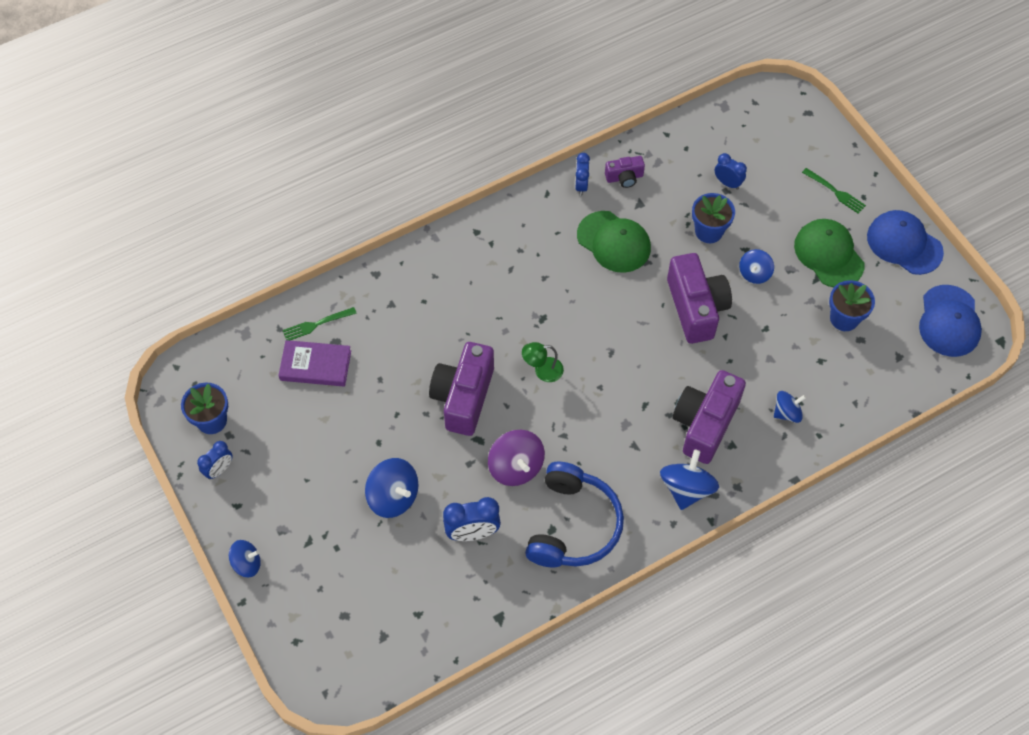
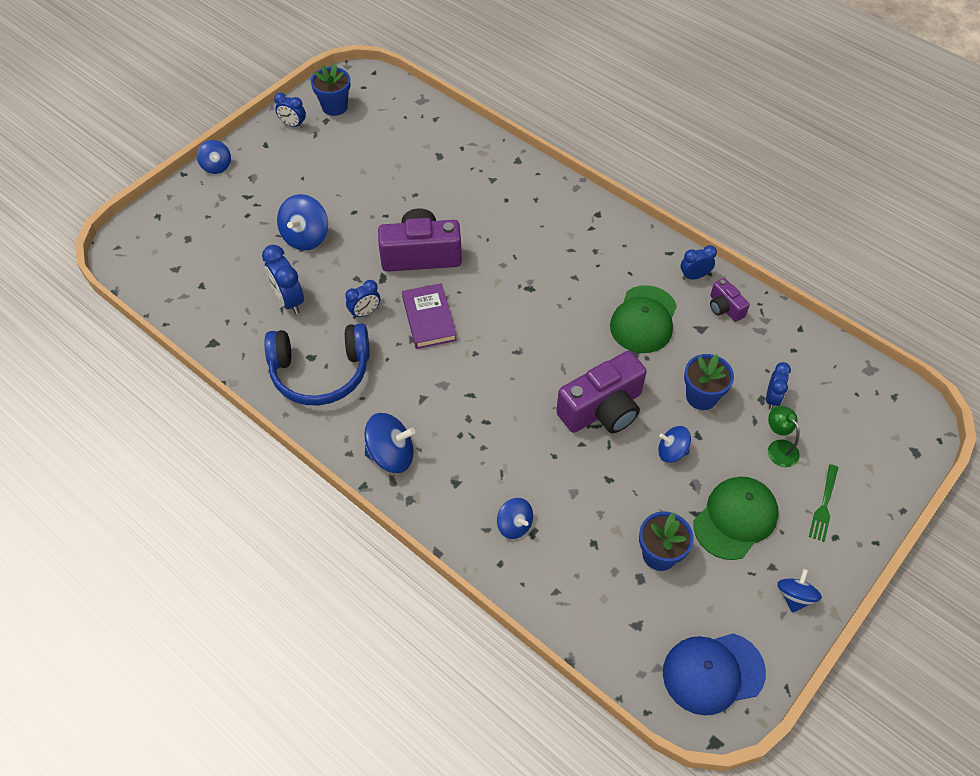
camera: 70 degrees right, 5 degrees down
purple book [278,340,351,387] -> purple book moved to [402,283,457,349]
green fork [283,307,357,340] -> none
purple spinning top [488,430,545,486] -> blue clock [345,280,380,319]
green lamp [522,342,564,382] -> green lamp moved to [768,406,800,467]
purple camera [673,370,746,464] -> none
blue cap [867,210,944,275] -> blue spinning top [777,569,822,613]

